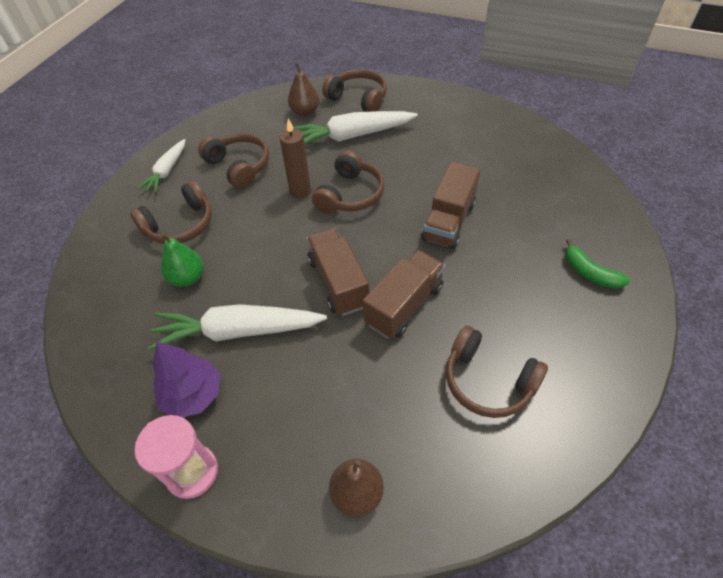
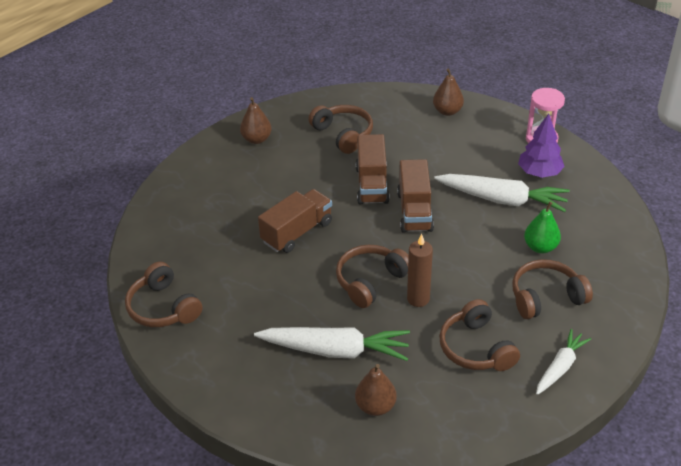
camera: 160 degrees left, 10 degrees down
brown headphones [322,69,387,112] -> brown headphones moved to [125,262,202,327]
brown truck [363,250,445,339] -> brown truck turned 60 degrees counterclockwise [356,134,390,204]
green banana [565,239,630,289] -> none
none -> brown pear [240,97,272,144]

